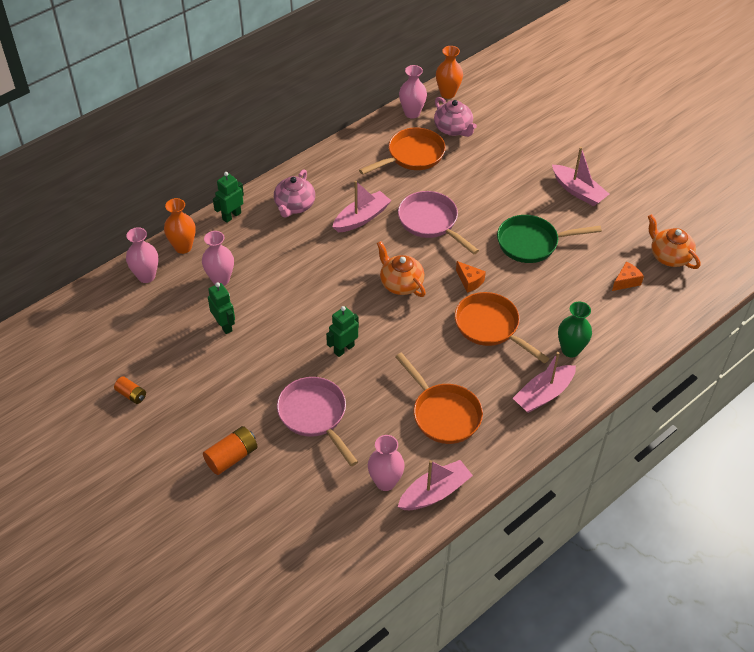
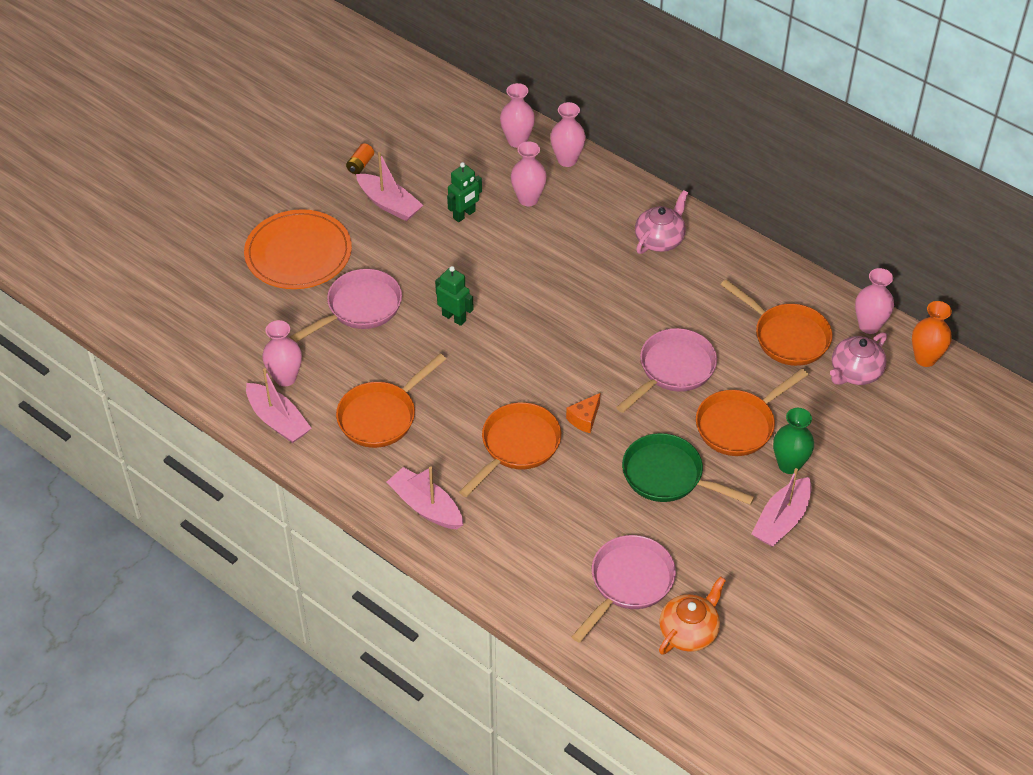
camera: 80 degrees right, 0 degrees up
orange vase [164,198,196,254] -> pink vase [550,102,586,167]
orange battery [203,426,257,475] -> orange plate [244,209,352,289]
green robot [213,172,244,223] -> none
pink teapot [274,169,315,218] -> pink teapot turned 120 degrees clockwise [635,190,688,254]
pink boat [333,181,391,232] -> pink boat moved to [356,152,423,221]
orange teapot [377,241,426,297] -> none
green pan [497,215,602,263] -> green pan turned 45 degrees counterclockwise [622,433,754,505]
green vase [558,301,592,357] -> green vase moved to [773,408,814,474]
orange cheese [612,262,644,291] -> pink pan [572,535,676,643]
none -> orange pan [696,368,808,456]

